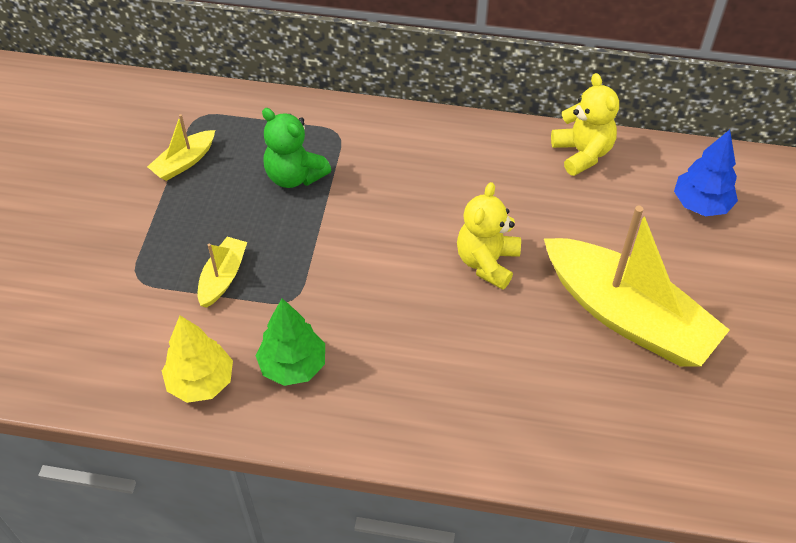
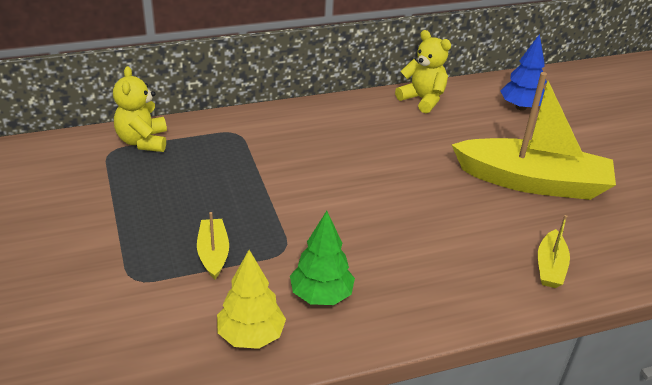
camera: 30 degrees left, 15 degrees down
yellow boat [147,114,215,181] -> yellow boat moved to [538,215,570,288]
green teddy bear [262,108,331,188] -> none
yellow teddy bear [457,182,521,290] -> yellow teddy bear moved to [113,66,167,152]

